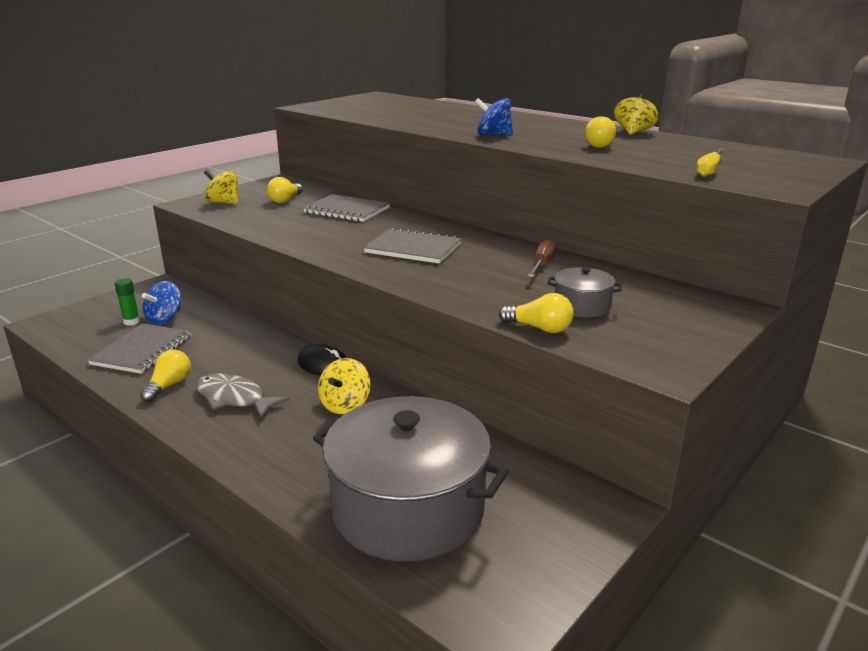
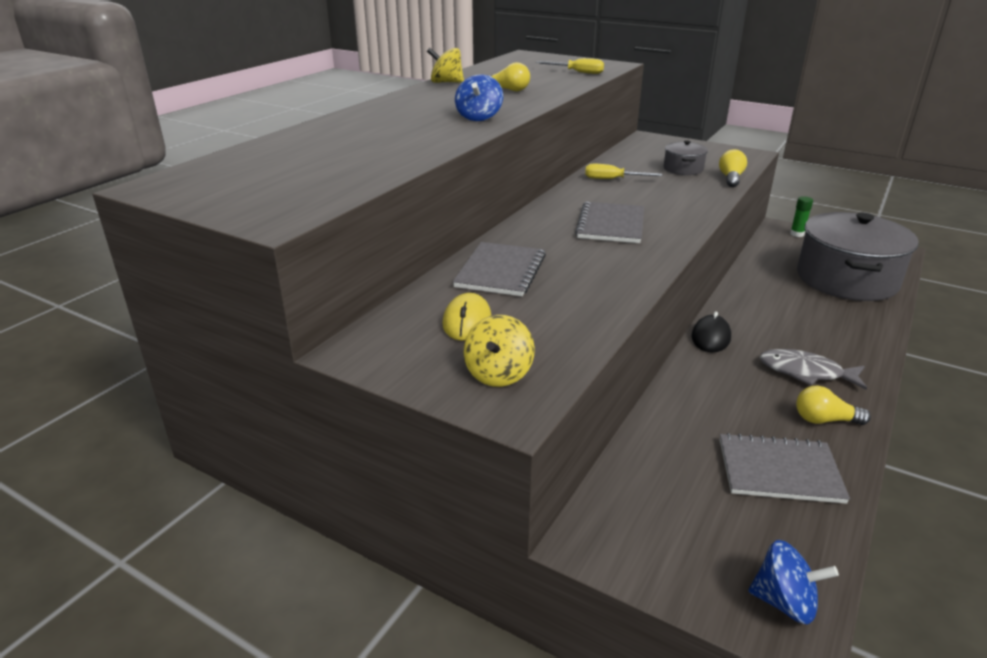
camera: 100 degrees left, 5 degrees up
green glue stick [114,278,140,325] -> green glue stick moved to [790,196,813,237]
blue spinning top [142,281,181,324] -> blue spinning top moved to [748,540,839,624]
grey fish [196,373,289,419] -> grey fish turned 90 degrees clockwise [760,349,867,390]
yellow light bulb [267,177,303,203] -> yellow mouse [442,293,491,341]
yellow spinning top [318,358,371,414] -> none
brown screwdriver [528,239,557,277] -> yellow screwdriver [585,164,662,179]

